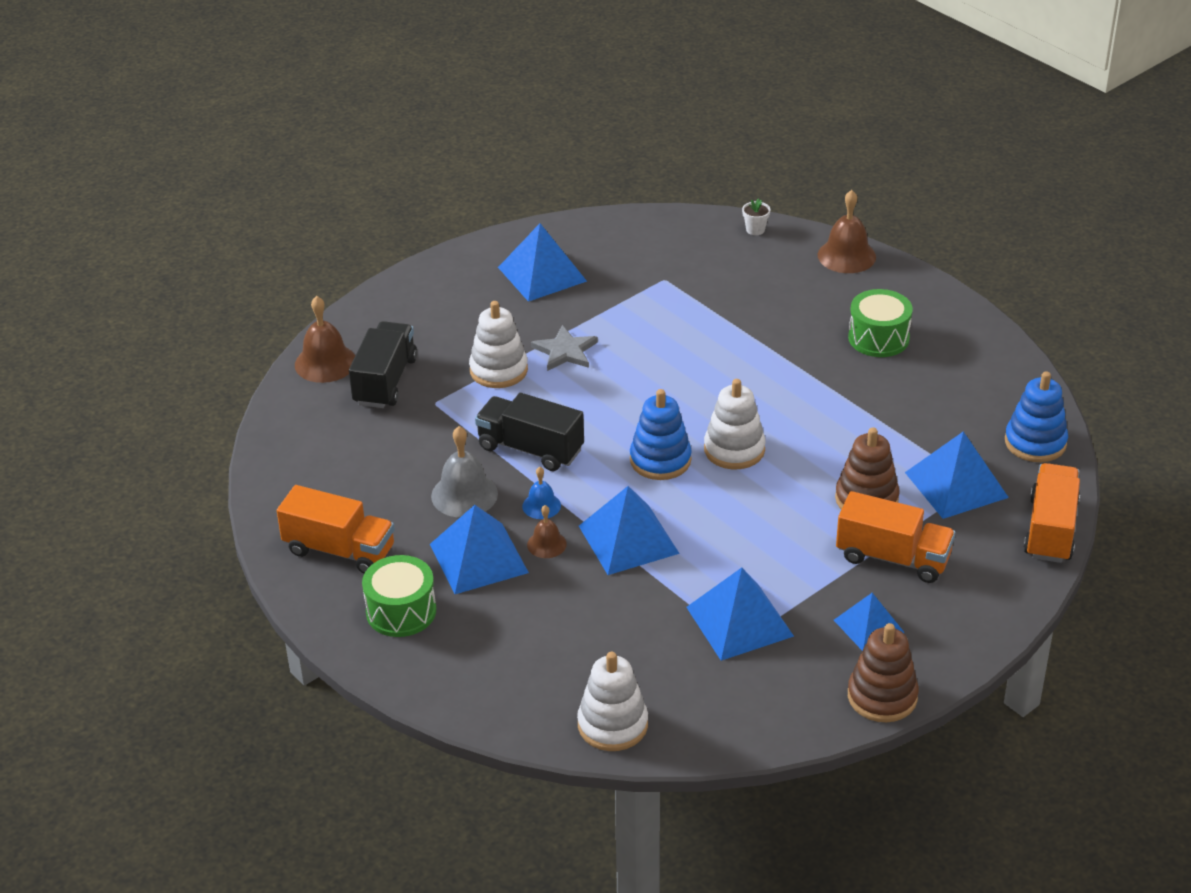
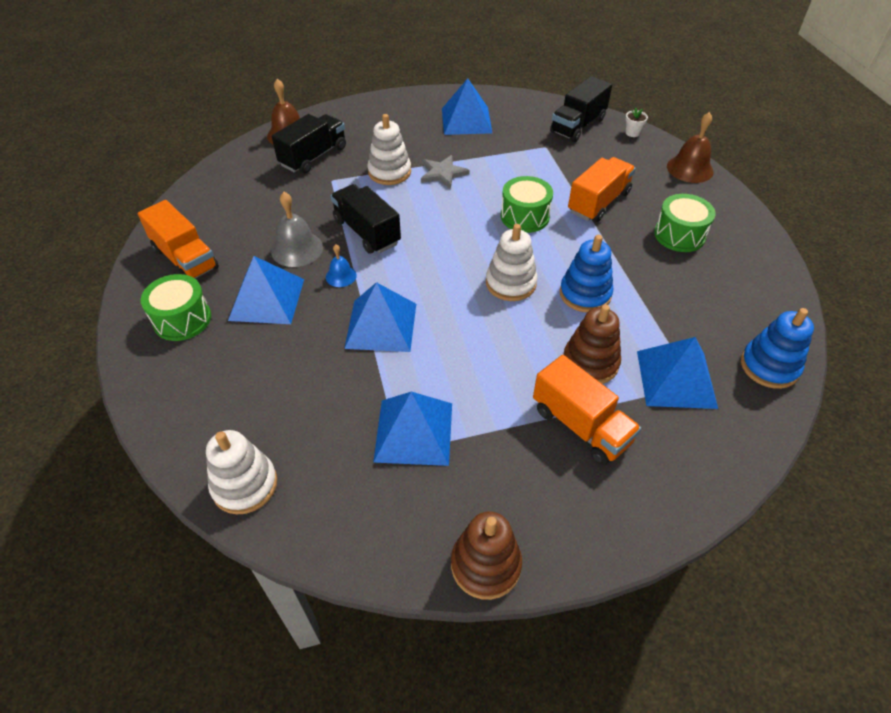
camera: 25 degrees right, 10 degrees up
brown bell [527,505,567,558] -> none
blue stacking toy [630,389,692,480] -> blue stacking toy moved to [560,235,613,313]
blue pyramid [834,593,905,651] -> none
orange truck [1023,463,1080,563] -> orange truck moved to [568,157,636,222]
none -> green drum [501,176,553,233]
none -> black truck [550,76,612,142]

